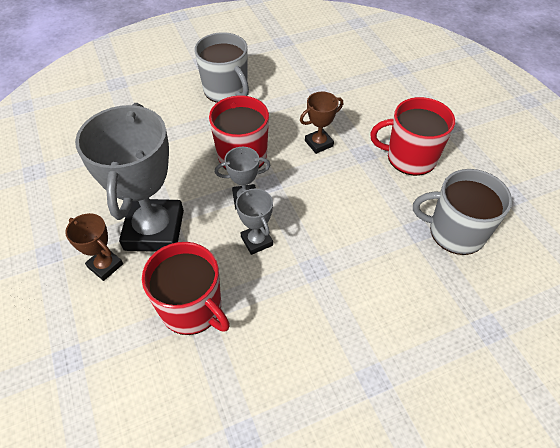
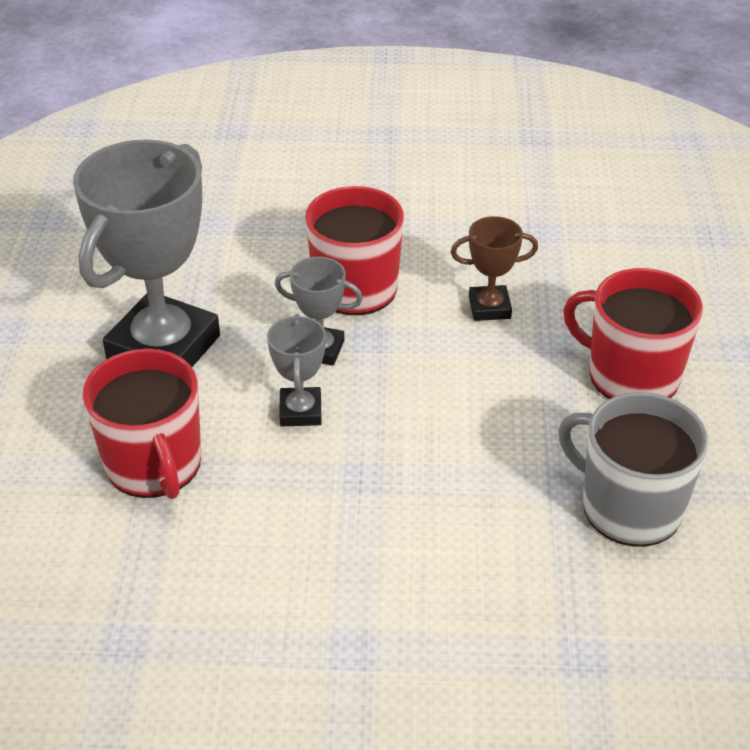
camera: 25 degrees right, 10 degrees down
brown trophy [65,213,123,281] -> none
grey mug [194,32,249,103] -> none

